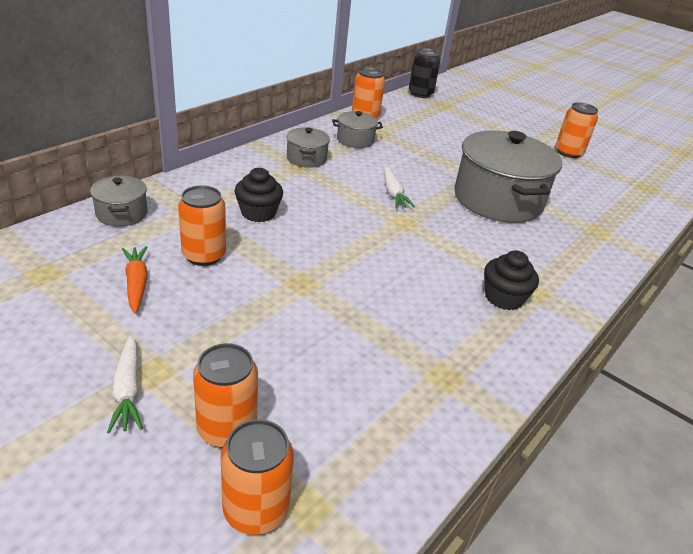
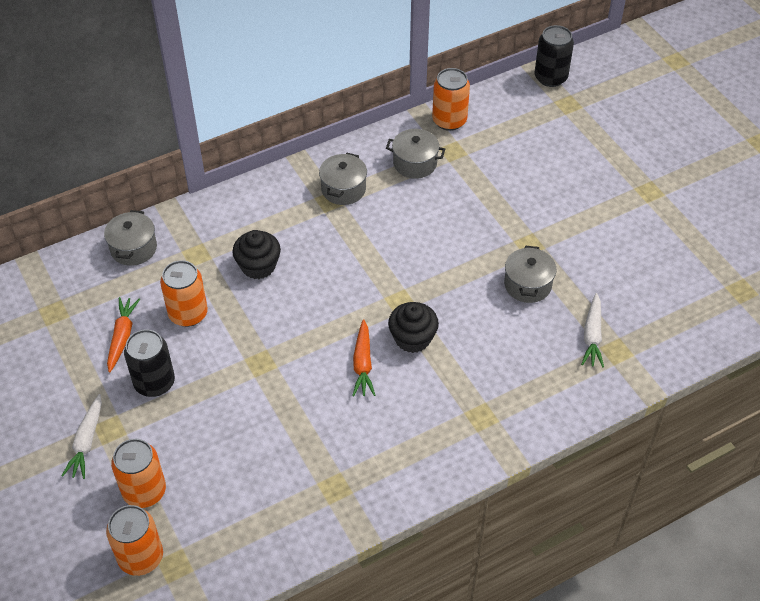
camera: 25 degrees right, 15 degrees up
white carrot [384,167,415,208] -> white carrot moved to [581,293,604,368]
grey pot [454,130,562,223] -> grey pot [504,246,556,303], size x0.47
black cupcake [484,250,539,310] -> black cupcake moved to [388,302,439,353]
orange can [556,102,598,158] -> none
none -> black can [124,329,175,397]
none -> orange carrot [352,319,375,396]

